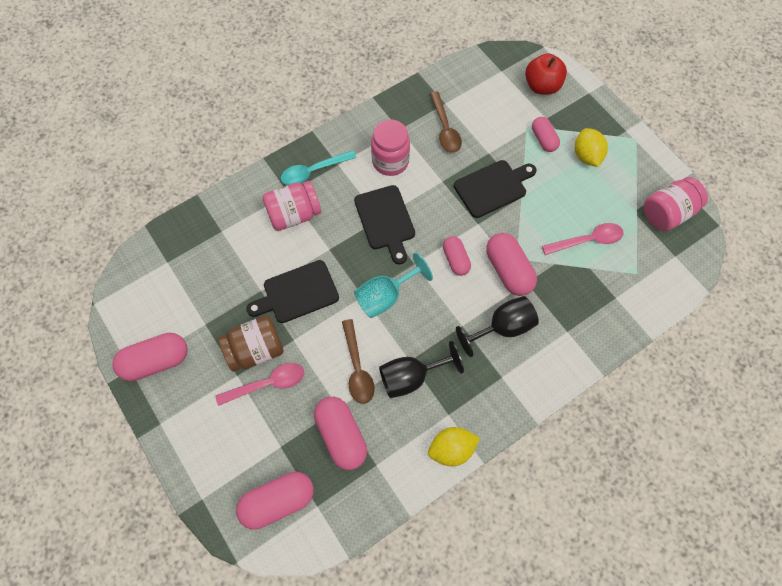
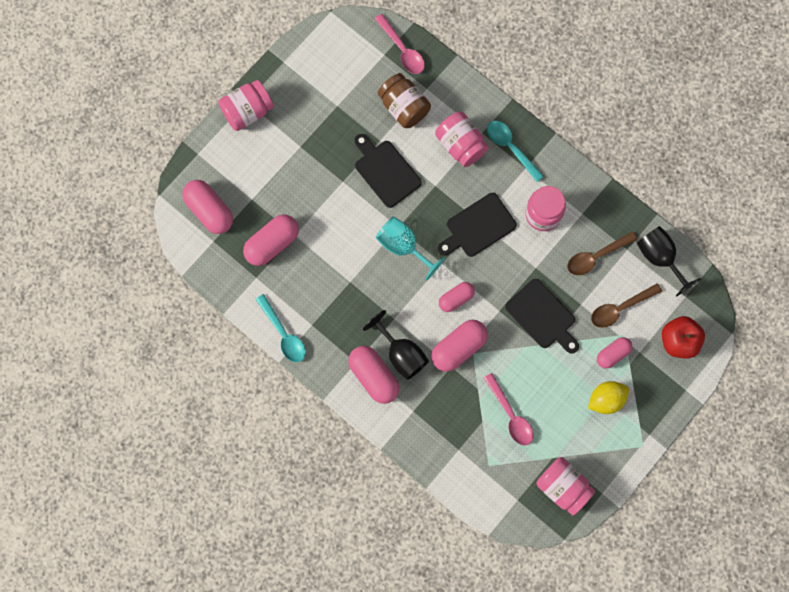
camera: 75 degrees right, 10 degrees up
pink capsule [112,333,188,381] -> pink capsule moved to [348,346,399,404]
pink spoon [215,363,304,406] -> pink spoon moved to [375,14,425,74]
brown jar [218,315,283,372] -> brown jar moved to [378,73,431,128]
brown spoon [342,319,375,404] -> brown spoon moved to [591,283,662,328]
black goblet [379,341,464,398] -> black goblet moved to [637,226,701,297]
yellow lemon [428,427,480,466] -> turquoise spoon [255,294,306,362]
none -> pink jar [218,80,274,131]

